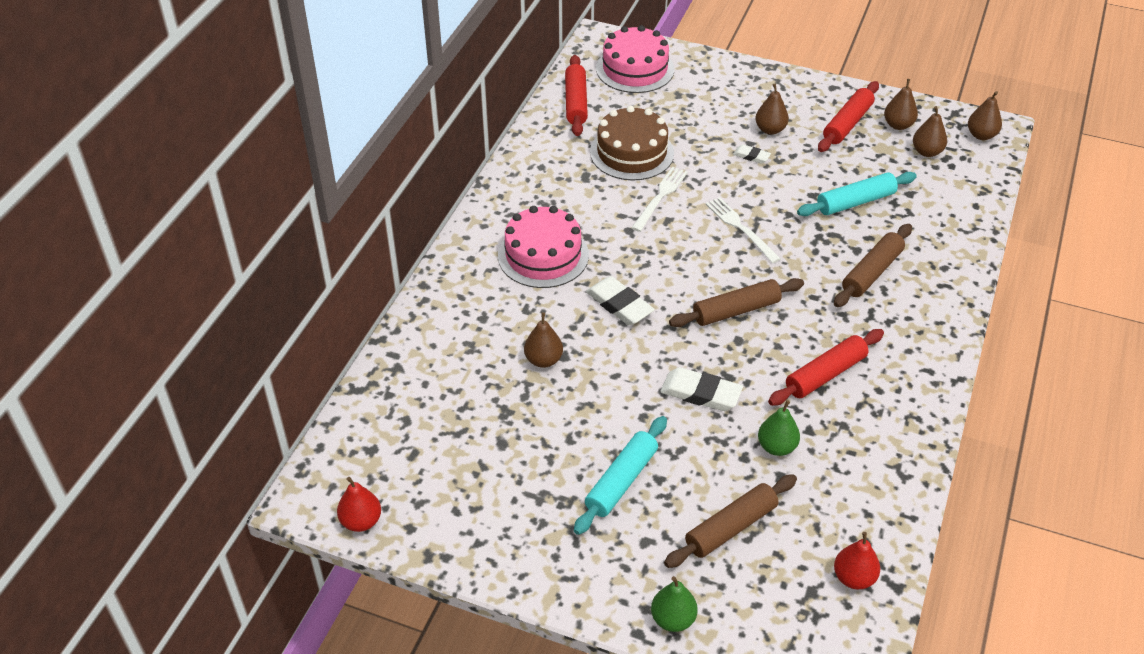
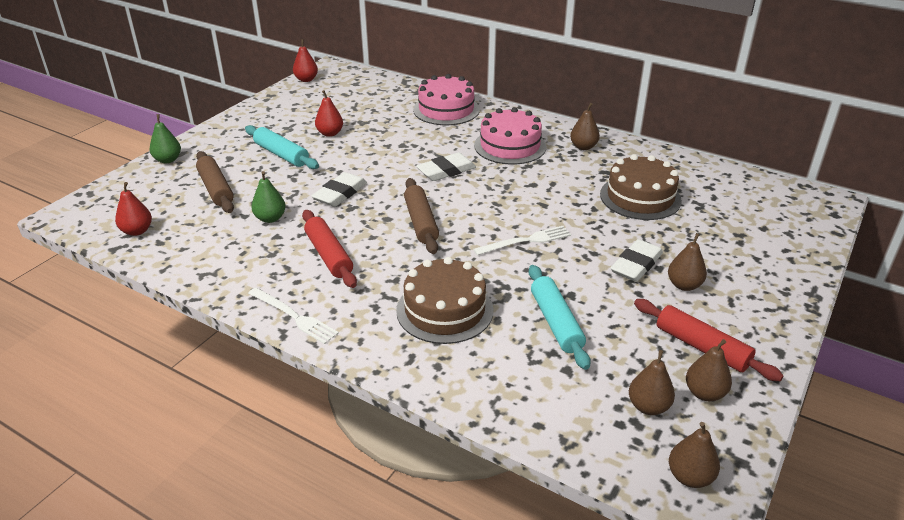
camera: 100 degrees right, 10 degrees down
brown pear [524,312,563,368] -> brown pear moved to [570,103,600,150]
red rolling pin [565,55,588,136] -> none
pink cake [596,25,674,93] -> pink cake moved to [413,74,480,125]
white fork [631,167,688,232] -> white fork moved to [248,288,339,344]
white eraser [733,144,771,164] -> white eraser [610,239,663,282], size x1.83
brown rolling pin [834,224,912,307] -> brown cake [396,257,493,344]
none -> red pear [315,90,343,137]

